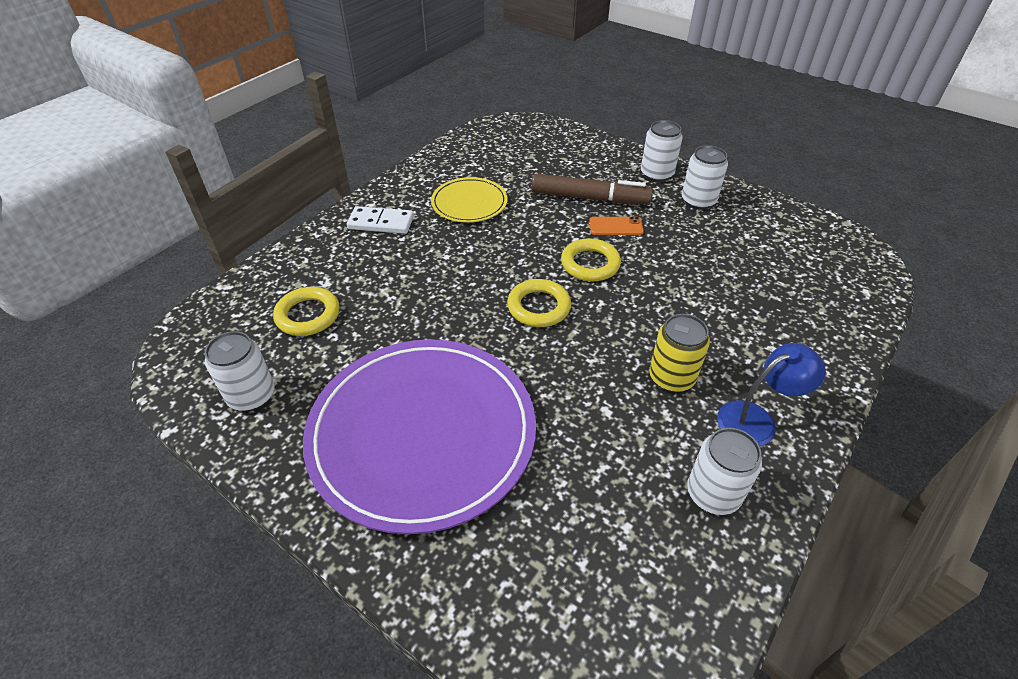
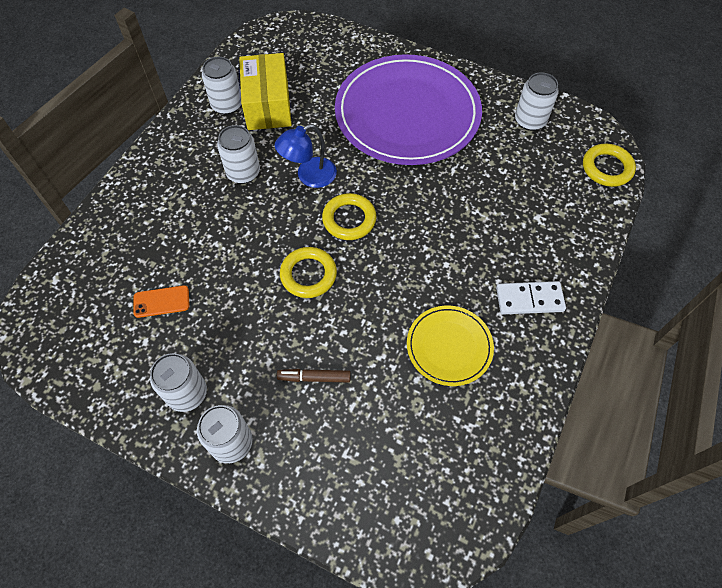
camera: 170 degrees right, 15 degrees up
yellow ring [273,287,340,336] -> yellow ring moved to [583,144,636,187]
brown marker [532,174,653,204] -> brown marker [277,369,351,382], size x0.53
orange phone [589,217,644,235] -> orange phone moved to [133,285,189,318]
yellow can [649,314,710,392] -> white can [217,125,260,184]
blue lamp [717,343,826,446] -> blue lamp moved to [275,124,337,188]
none -> yellow box [239,53,292,130]

